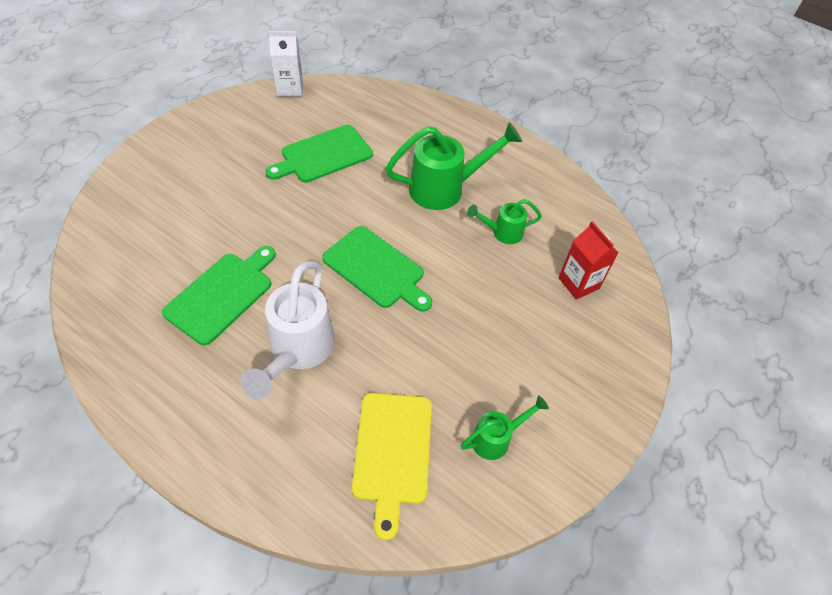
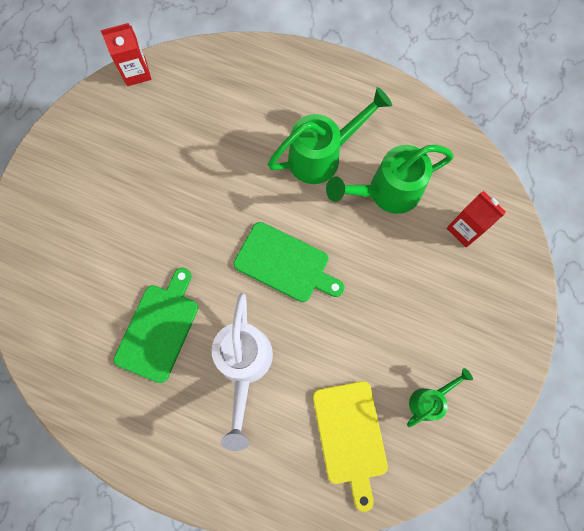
camera: 10 degrees left, 20 degrees up
green cutting board [265,125,373,183] -> none
white carton [269,31,303,97] -> red carton [100,23,151,86]
green watering can [467,199,542,244] -> green watering can [326,145,454,214], size x1.83

